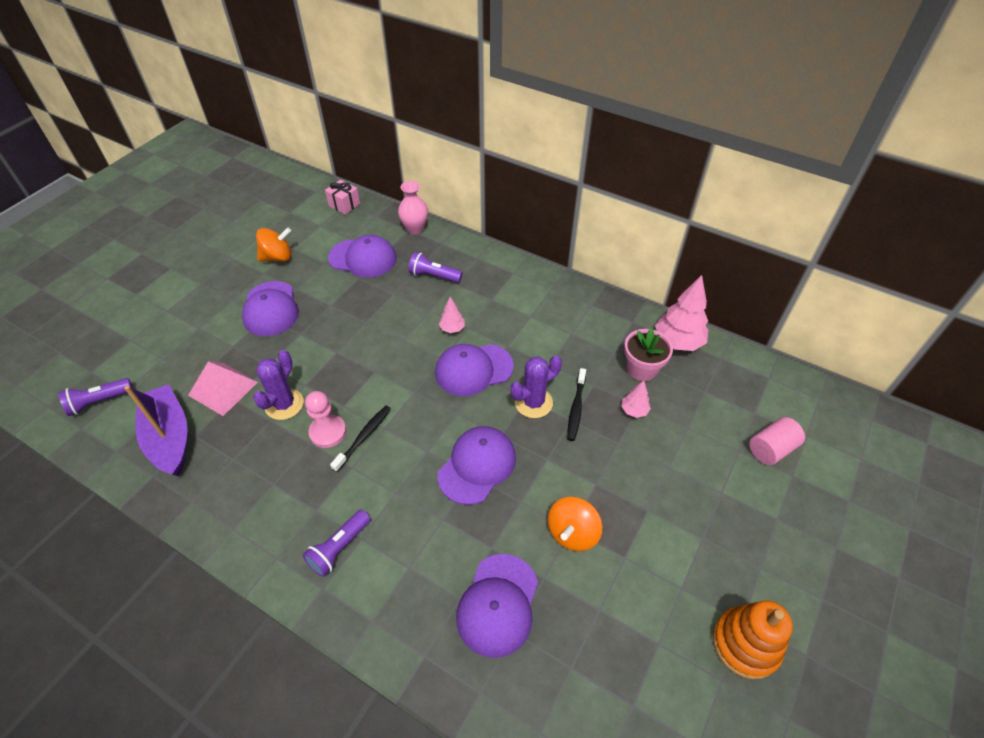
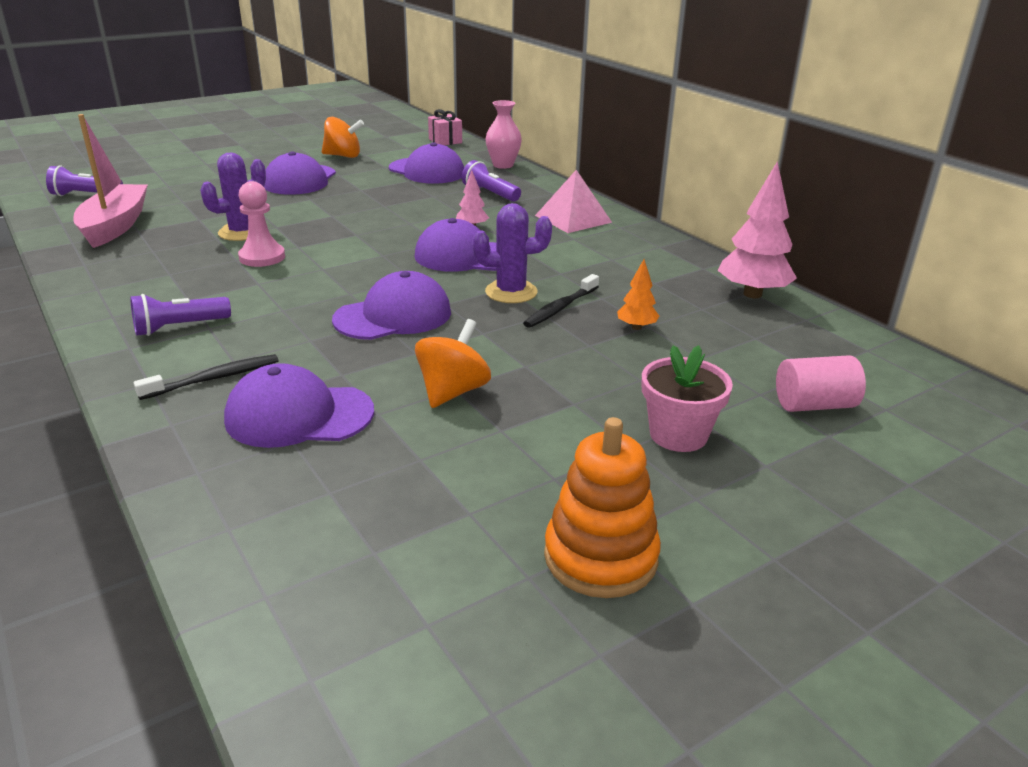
camera: 25 degrees right, 20 degrees down
purple boat [124,384,188,476] -> pink boat [73,114,148,248]
pink pyramid [188,361,258,416] -> pink pyramid moved to [535,170,612,233]
black toothbrush [330,406,391,472] -> black toothbrush moved to [134,354,279,400]
purple cap [456,554,538,658] -> purple cap turned 45 degrees clockwise [224,363,374,448]
orange spinning top [548,497,602,551] -> orange spinning top turned 150 degrees clockwise [415,319,491,408]
pink tree [621,380,651,418] -> orange tree [617,259,659,330]
pink flower pot [624,328,673,381] -> pink flower pot moved to [642,345,733,452]

